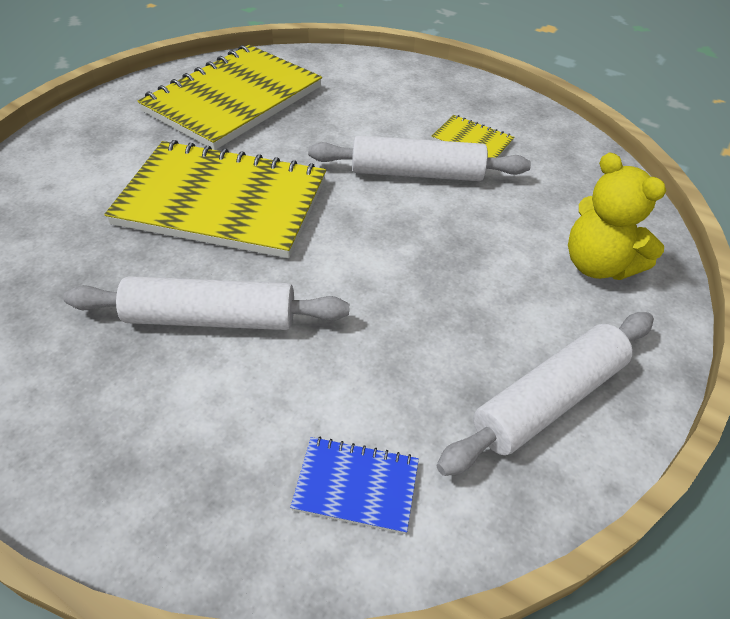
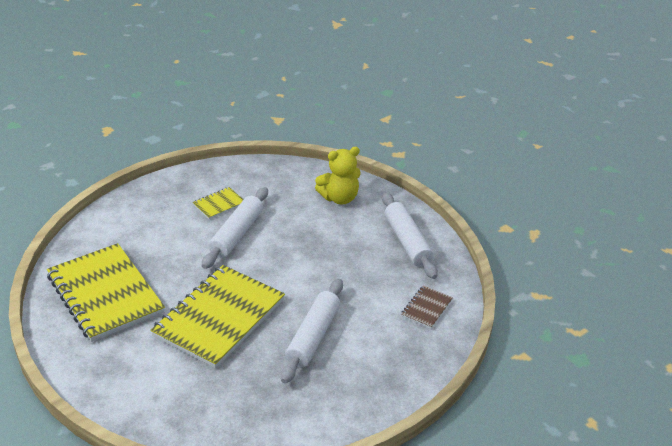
camera: 70 degrees left, 10 degrees down
blue notebook [290,437,419,534] -> brown notebook [401,286,453,329]

